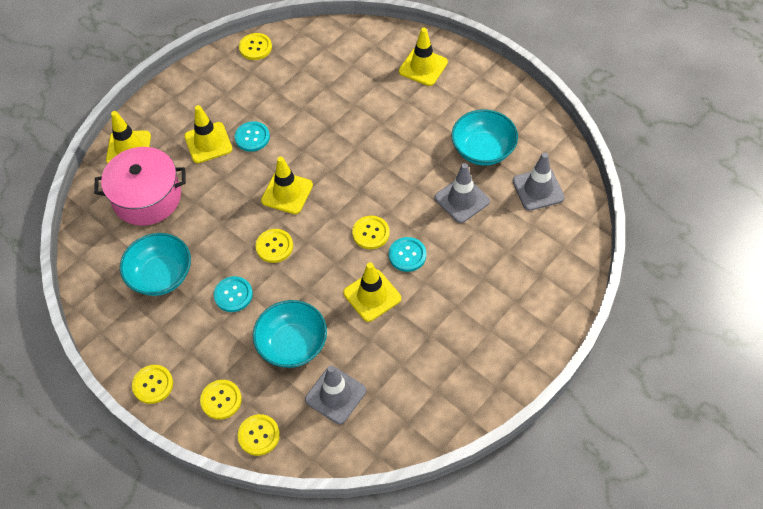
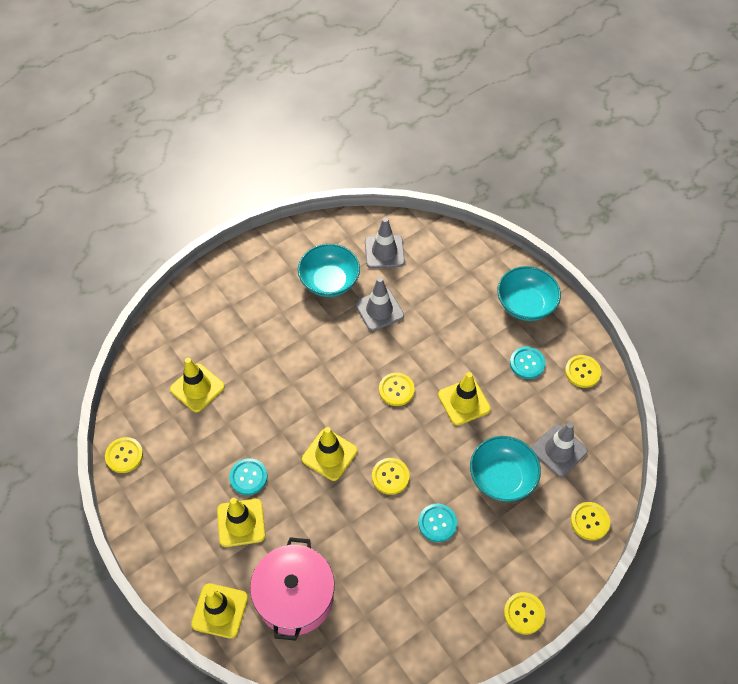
camera: 80 degrees left, 0 degrees up
turquoise bowl [120,233,191,296] -> turquoise bowl moved to [497,266,561,321]
yellow button [200,380,242,420] -> yellow button moved to [565,355,601,388]
turquoise button [389,237,426,272] -> turquoise button moved to [510,347,546,379]
yellow traffic cone [399,27,448,86] -> yellow traffic cone moved to [170,358,225,412]

